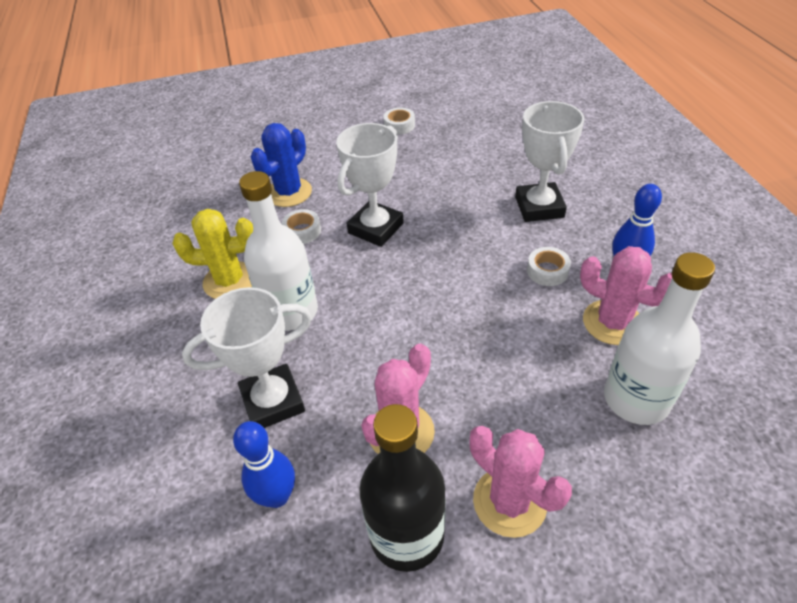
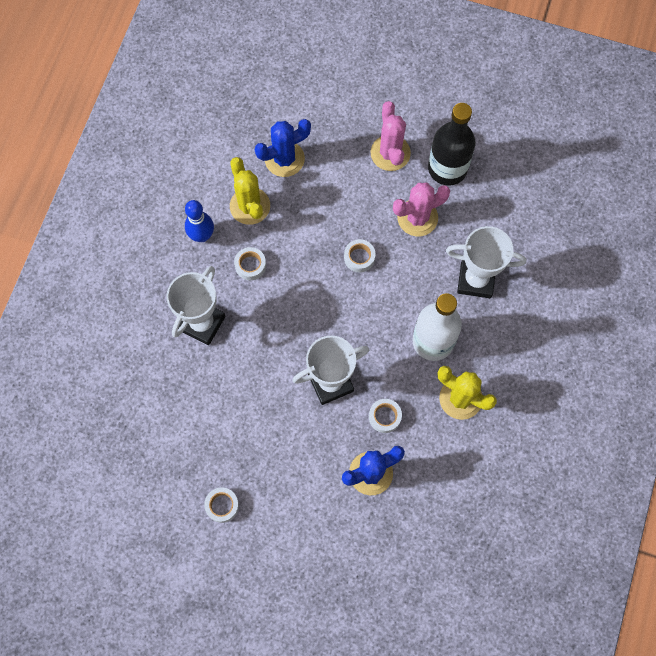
camera: 150 degrees left, 25 degrees up
blue bowling pin [233,421,295,508] -> none
pink cactus [580,246,672,345] -> yellow cactus [230,157,270,225]
white bottle [604,252,715,425] -> blue cactus [255,119,311,177]
none -> white tape [344,239,375,272]

